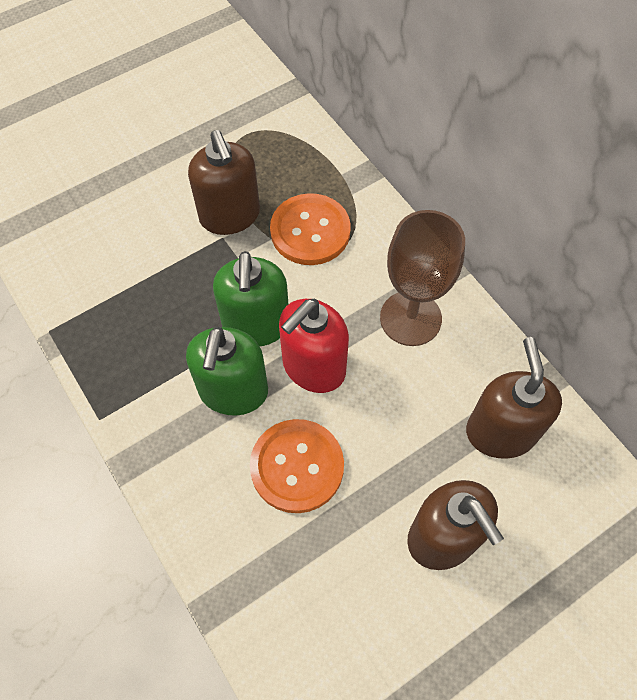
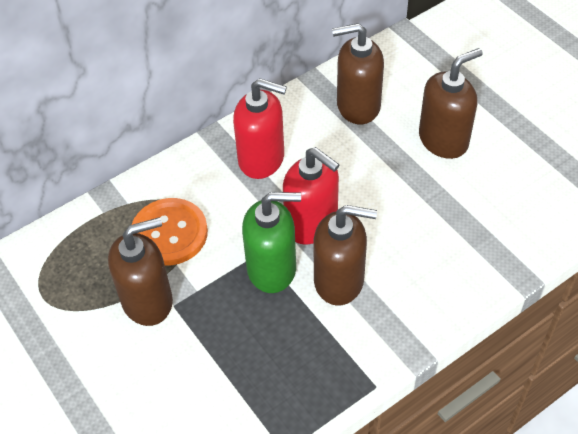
camera: 90 degrees left, 10 degrees down
green soap dispenser [186,326,268,416] -> brown soap dispenser [313,205,377,306]
orange button [250,419,344,513] -> none
brown goblet [380,210,465,346] -> red soap dispenser [233,78,287,179]

